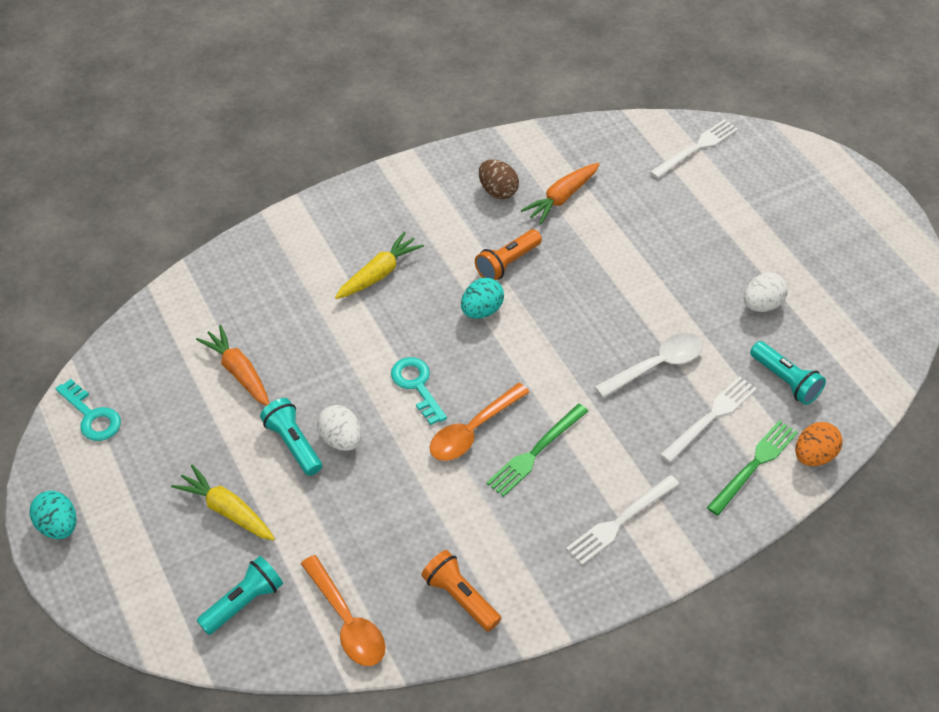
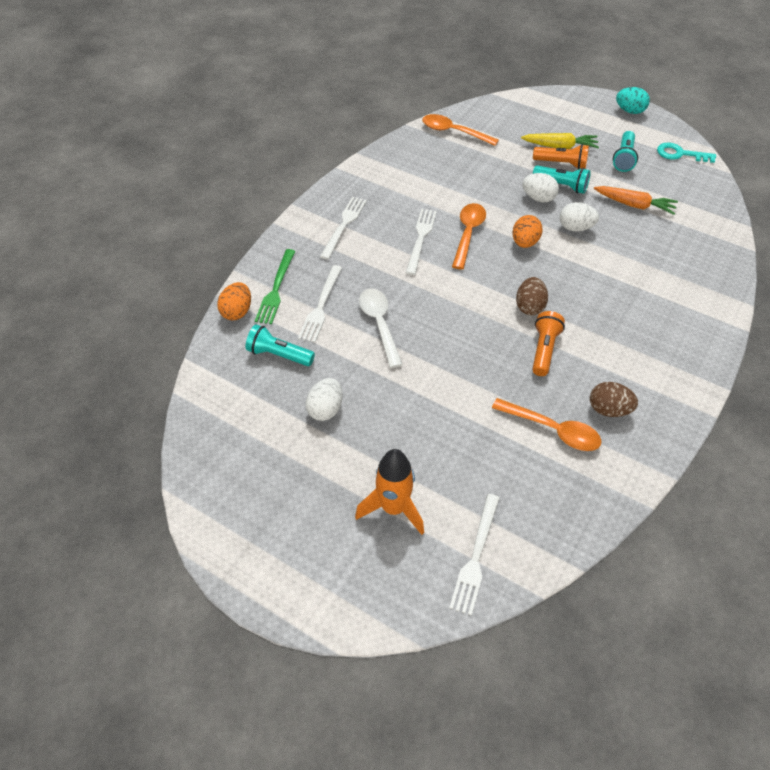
camera: 150 degrees right, 0 degrees up
turquoise flashlight [197,556,283,635] -> turquoise flashlight moved to [613,131,638,172]
yellow carrot [335,231,424,299] -> none
turquoise key [391,357,447,425] -> orange egg [512,215,543,248]
orange flashlight [421,550,501,632] -> orange flashlight moved to [533,144,589,169]
turquoise egg [461,278,504,319] -> brown egg [516,277,548,315]
green fork [486,404,588,497] -> white fork [406,209,437,275]
orange carrot [521,163,600,225] -> orange spoon [492,398,601,451]
white spoon [595,333,703,398] -> white spoon turned 135 degrees clockwise [359,288,403,368]
none -> orange rocket [355,449,424,535]
none -> white egg [560,202,599,232]

